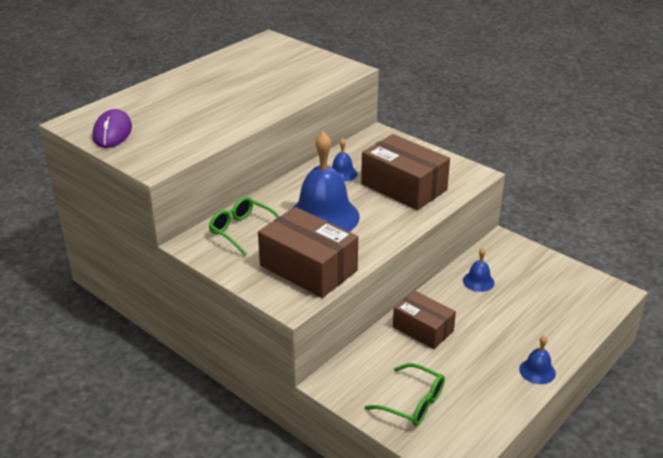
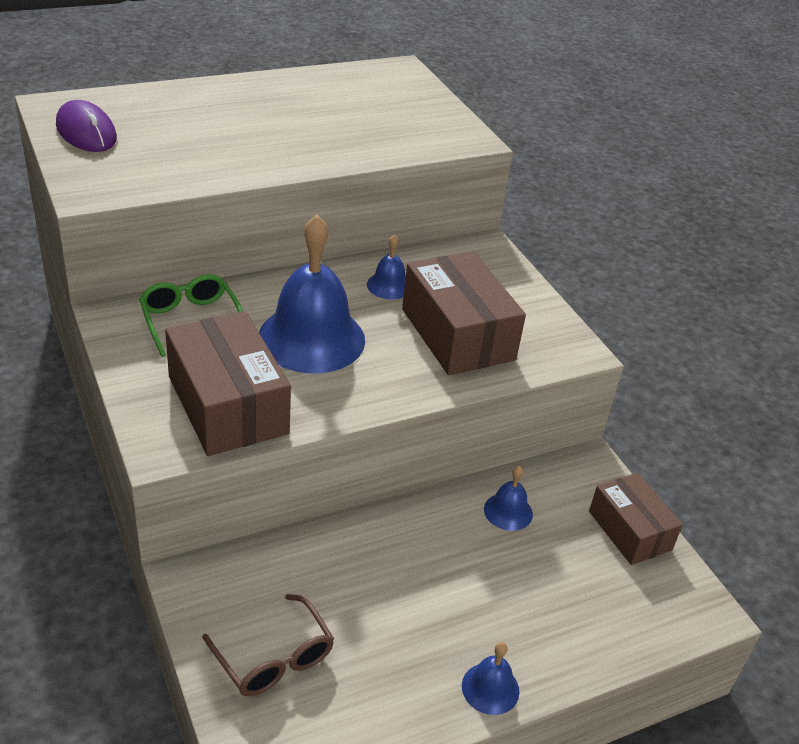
camera: 20 degrees right, 5 degrees up
purple mouse [93,109,132,148] -> purple mouse turned 60 degrees counterclockwise [56,100,117,152]
green glasses [365,363,445,426] -> brown glasses [202,594,334,696]
brown box [393,290,456,349] -> brown box moved to [589,473,683,565]

